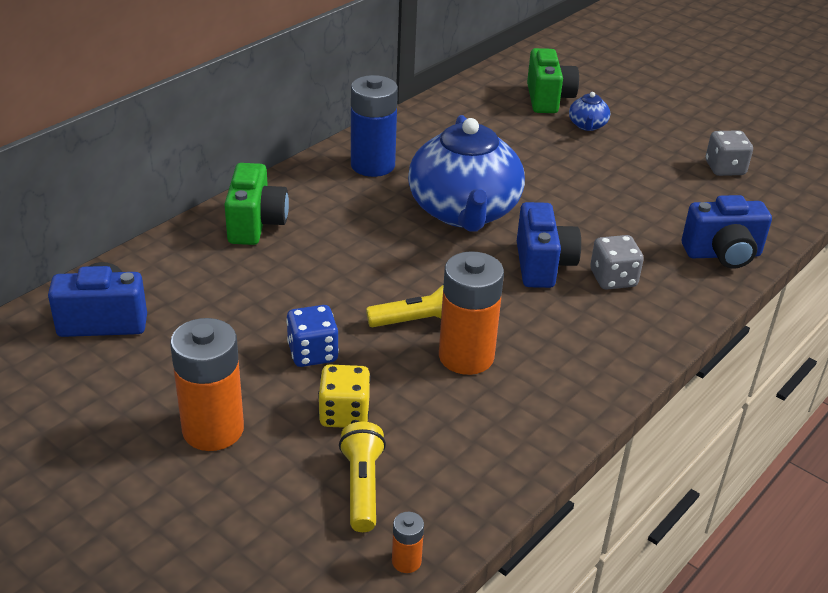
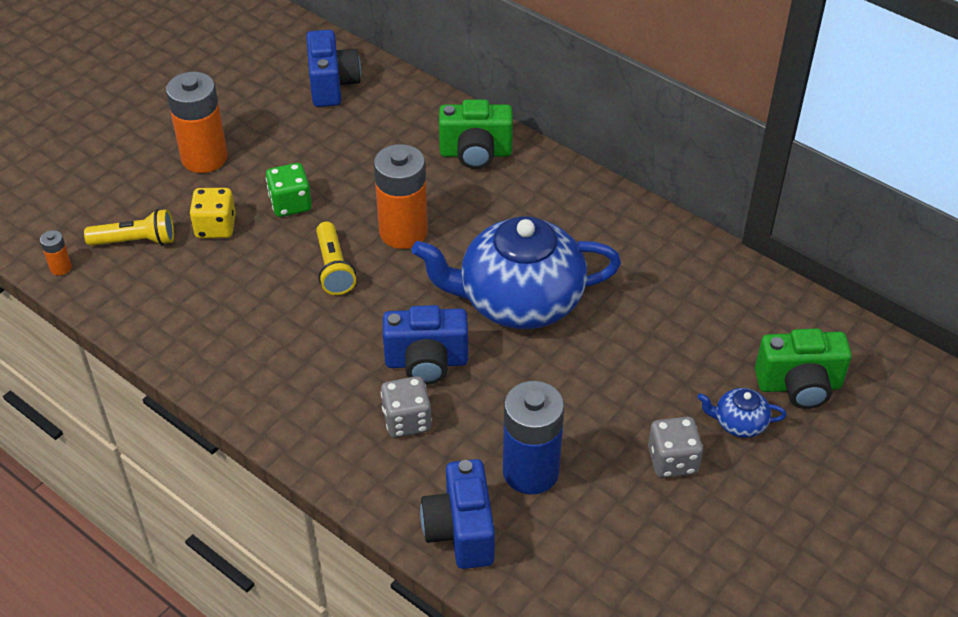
camera: 90 degrees right, 10 degrees up
blue dice [286,305,339,367] -> green dice [266,163,312,217]
blue battery [351,75,398,177] -> blue battery moved to [503,381,564,495]
orange battery [439,251,504,375] -> orange battery moved to [374,144,428,249]
grey dice [706,130,753,176] -> grey dice moved to [648,417,703,478]

